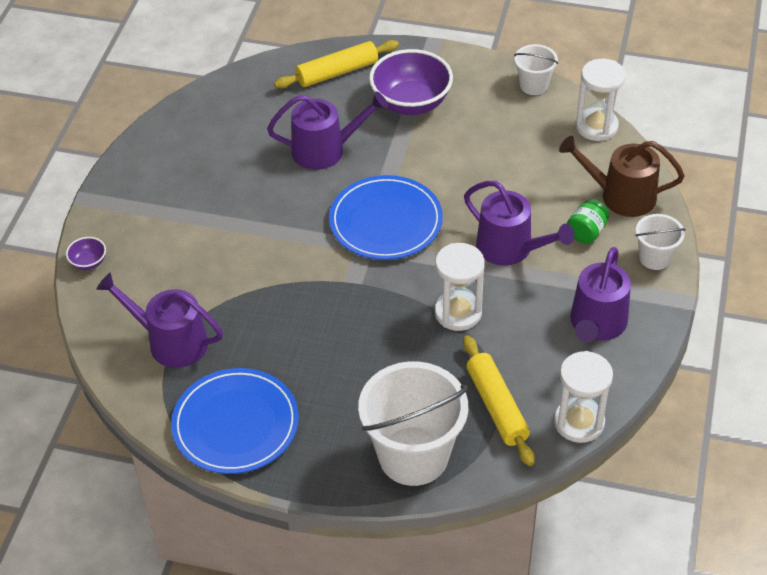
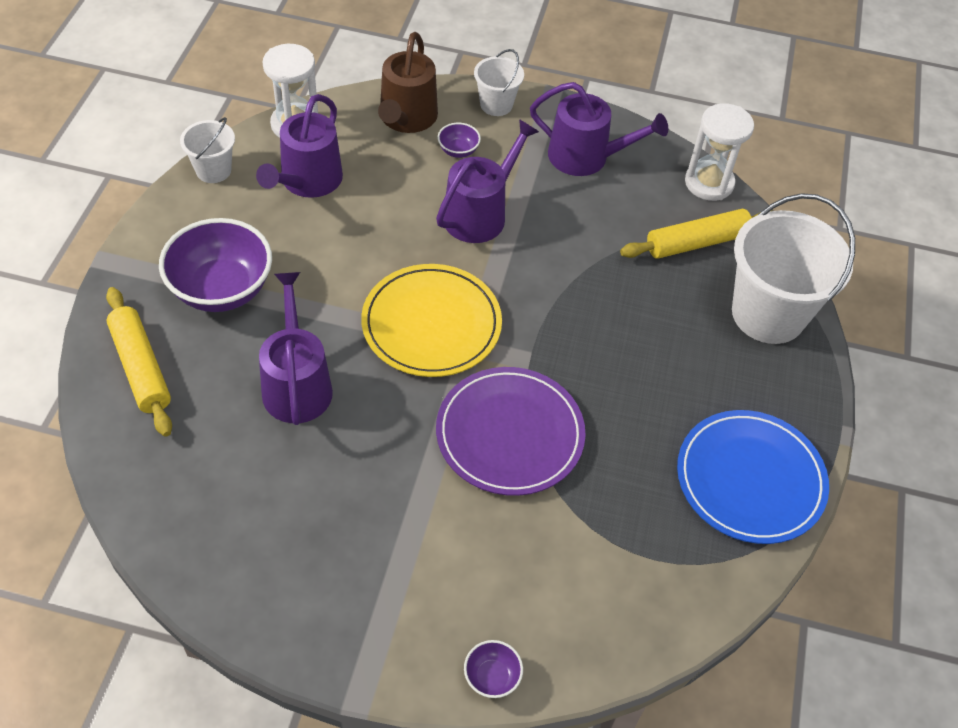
camera: 95 degrees left, 5 degrees up
purple watering can [96,272,223,368] -> purple watering can moved to [256,94,343,198]
blue plate [329,175,443,260] -> yellow plate [361,264,502,377]
white hourglass [435,243,485,331] -> none
green jar [567,199,609,244] -> purple bowl [438,123,481,158]
none -> purple plate [436,367,586,496]

